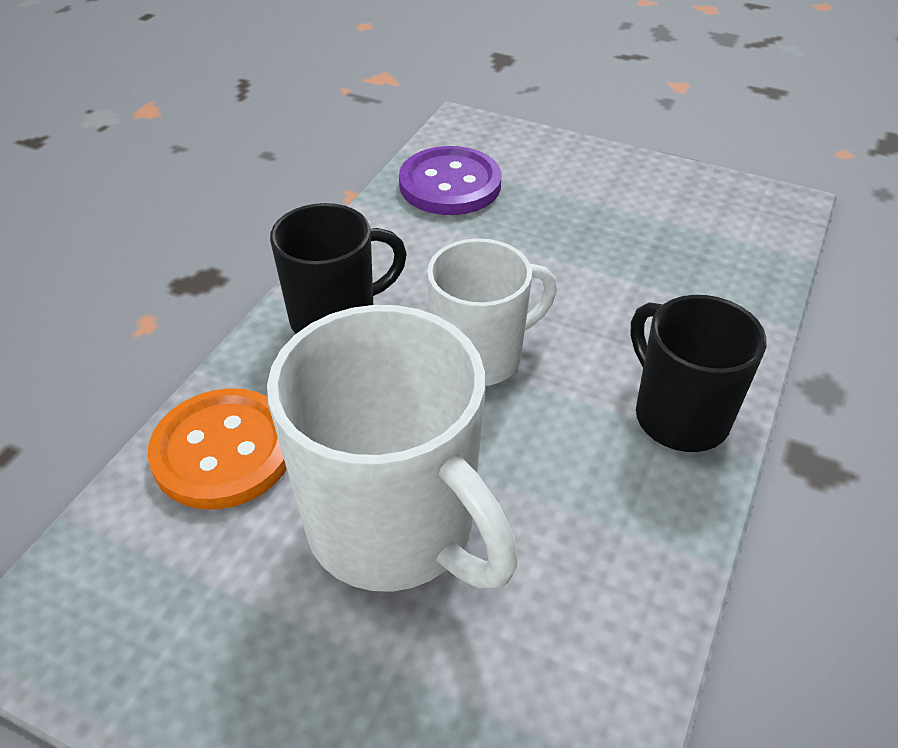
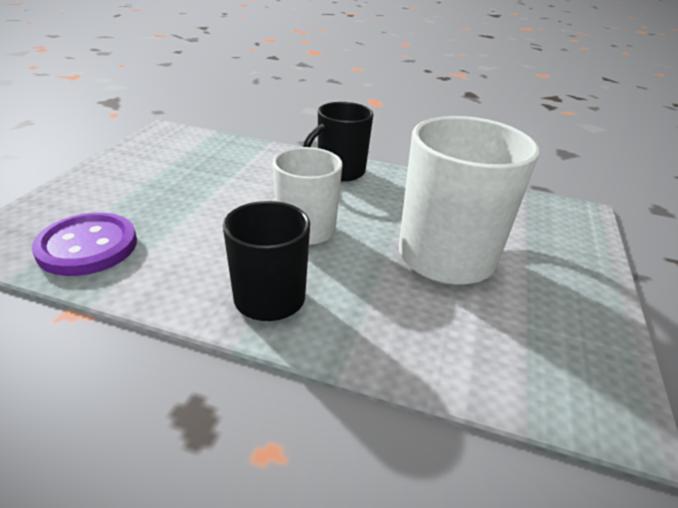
camera: 100 degrees left, 10 degrees down
orange button [147,388,287,510] -> none

